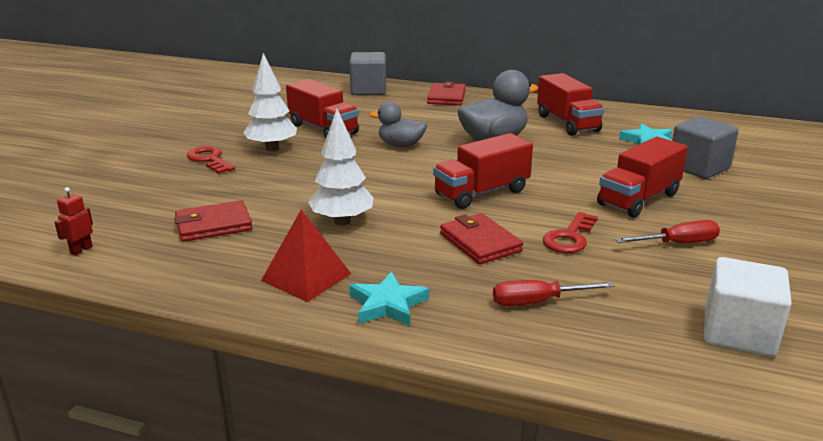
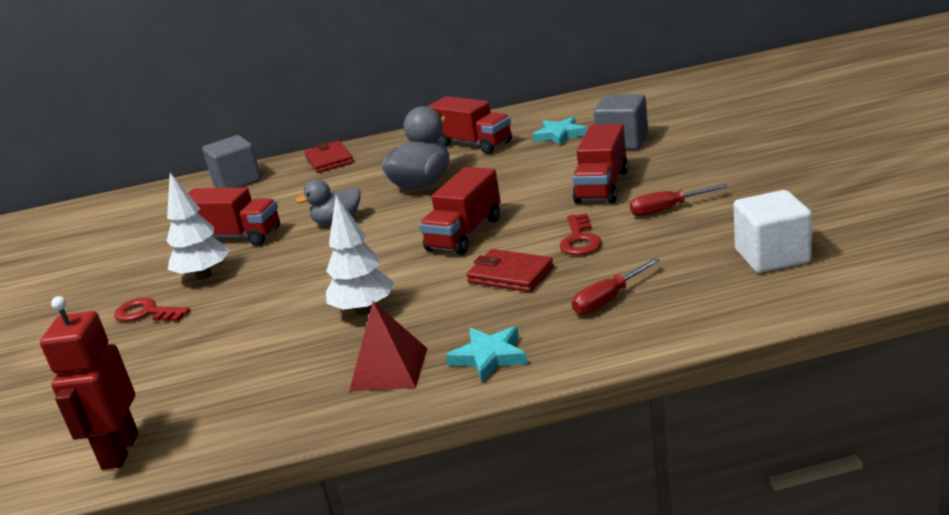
camera: 25 degrees left, 0 degrees up
red robot [54,187,93,256] -> red robot [40,296,139,470], size x2.19
red wallet [174,200,253,242] -> none
red screwdriver [615,220,720,243] -> red screwdriver turned 150 degrees counterclockwise [630,184,728,216]

